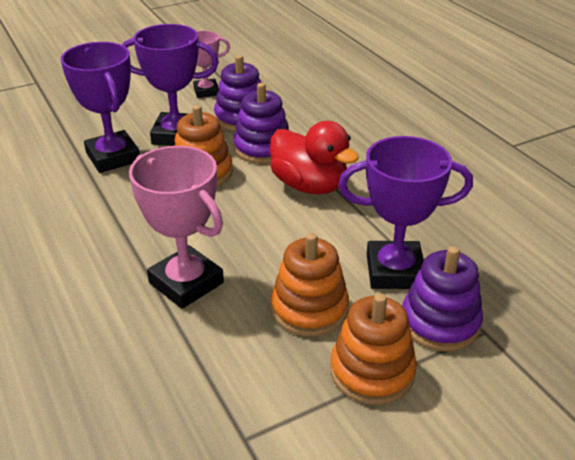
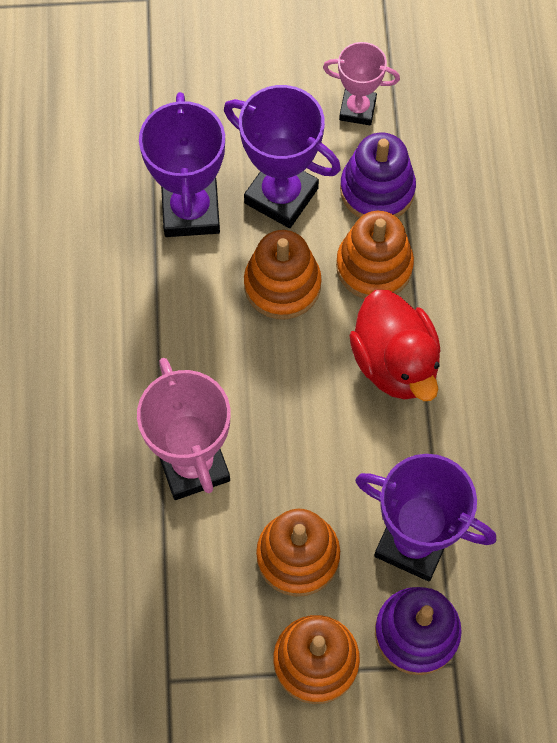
camera: 25 degrees right, 30 degrees up
purple stacking toy [233,83,289,164] -> orange stacking toy [336,211,414,299]

